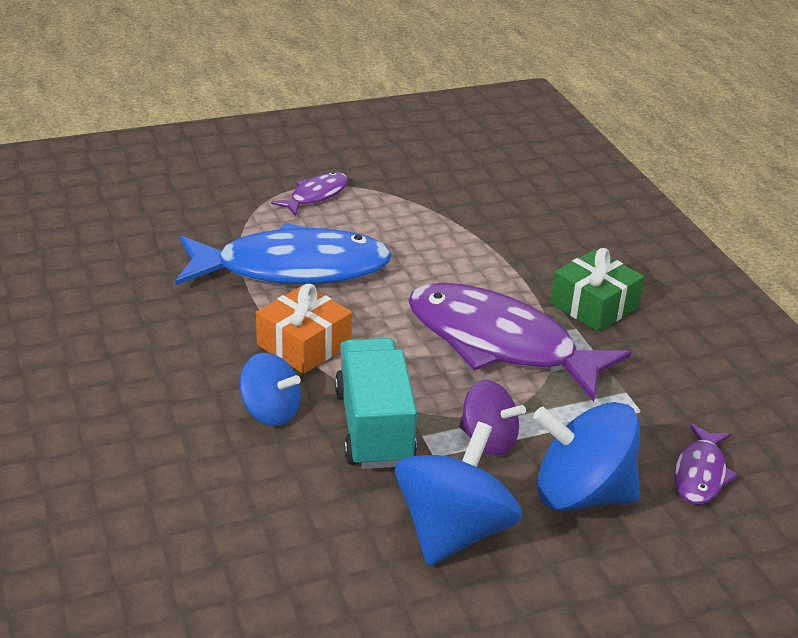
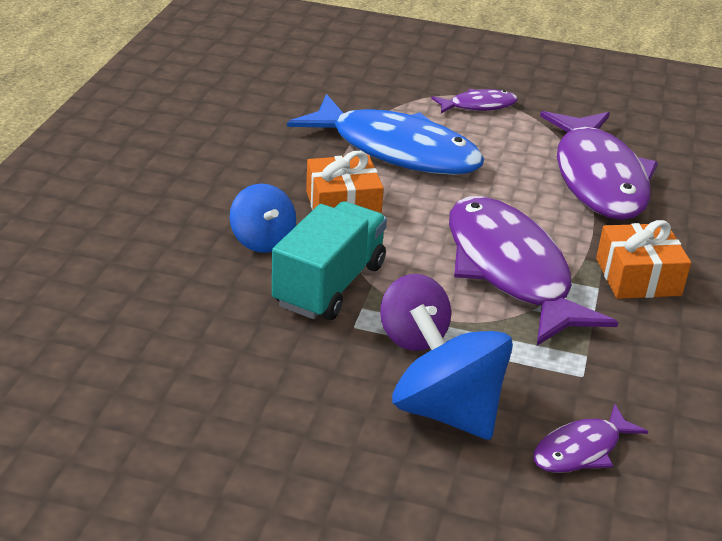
camera: 35 degrees right, 0 degrees up
blue spinning top [395,422,523,566] -> none
green gift [550,248,644,332] -> orange gift [596,220,691,299]
none -> purple fish [540,111,658,220]

